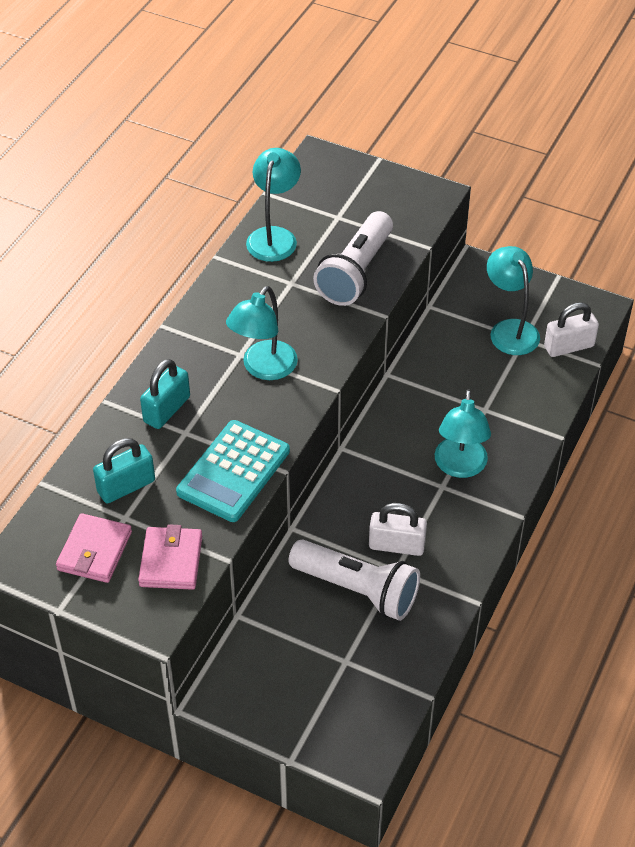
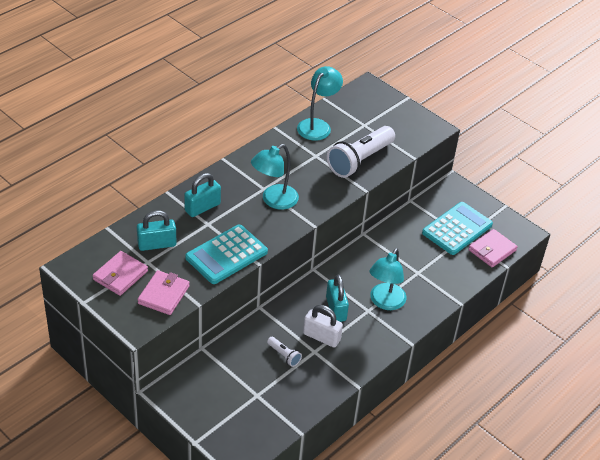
camera: 15 degrees right, 5 degrees down
white flashlight [288,540,420,621] -> white flashlight [267,337,302,367], size x0.44
turquoise lamp [487,246,540,355] -> turquoise calculator [422,202,493,255]
white padlock [544,302,599,357] -> pink wallet [468,229,517,267]
none -> turquoise padlock [326,275,349,322]

